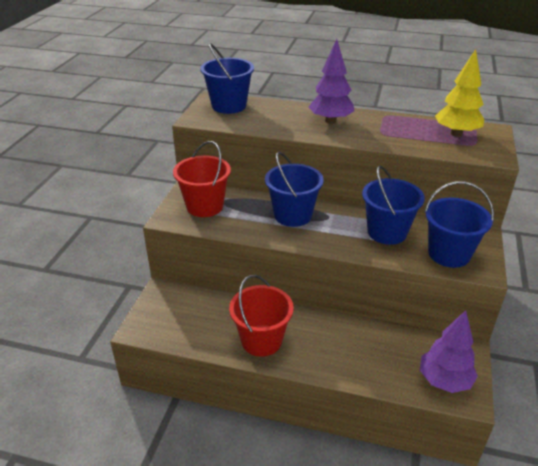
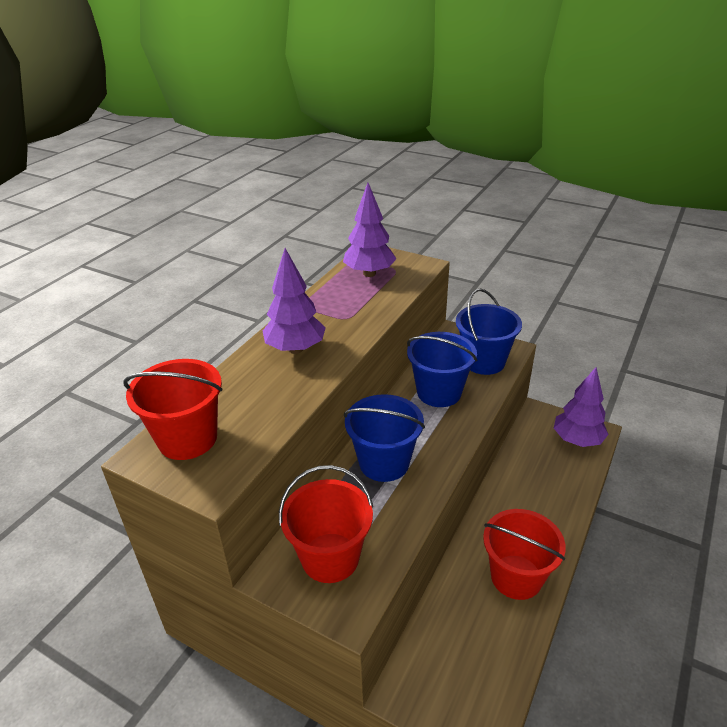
camera: 75 degrees left, 0 degrees up
blue bucket [200,43,254,114] -> red bucket [123,359,222,460]
yellow tree [435,49,484,137] -> purple tree [343,183,396,277]

